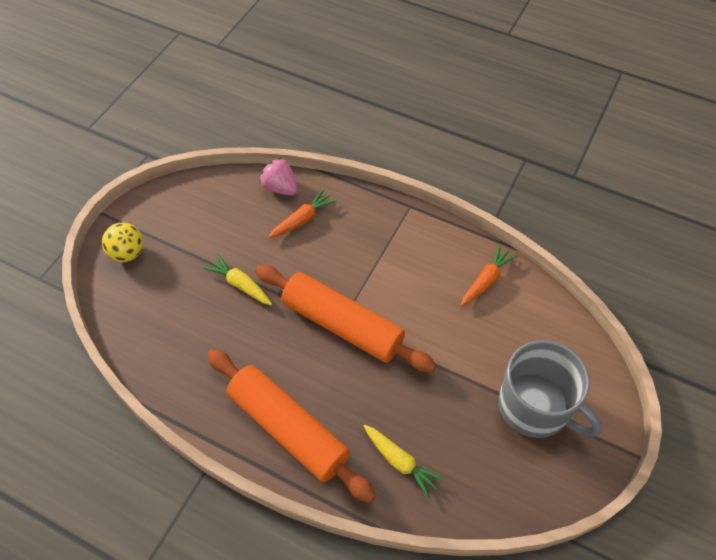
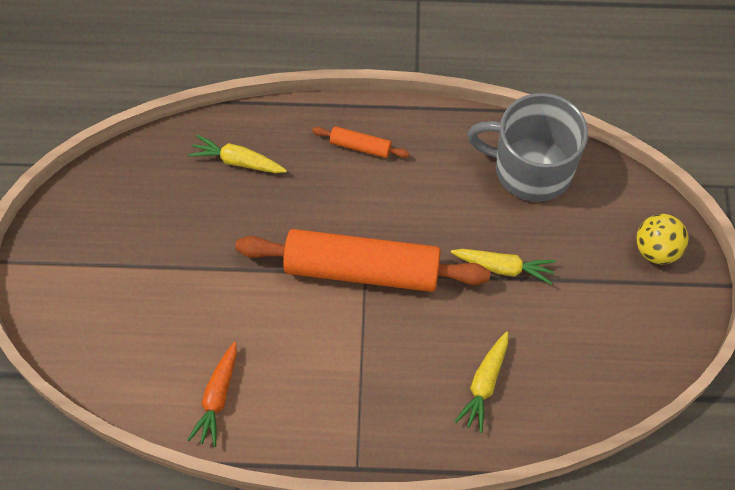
camera: 155 degrees right, 5 degrees up
orange rolling pin [207,349,376,503] -> orange rolling pin [312,126,409,158], size x0.42
pink strawberry [260,158,298,196] -> none
orange carrot [268,189,337,238] -> yellow carrot [454,332,508,433]
grey mug [498,340,602,438] -> grey mug moved to [467,93,588,202]

